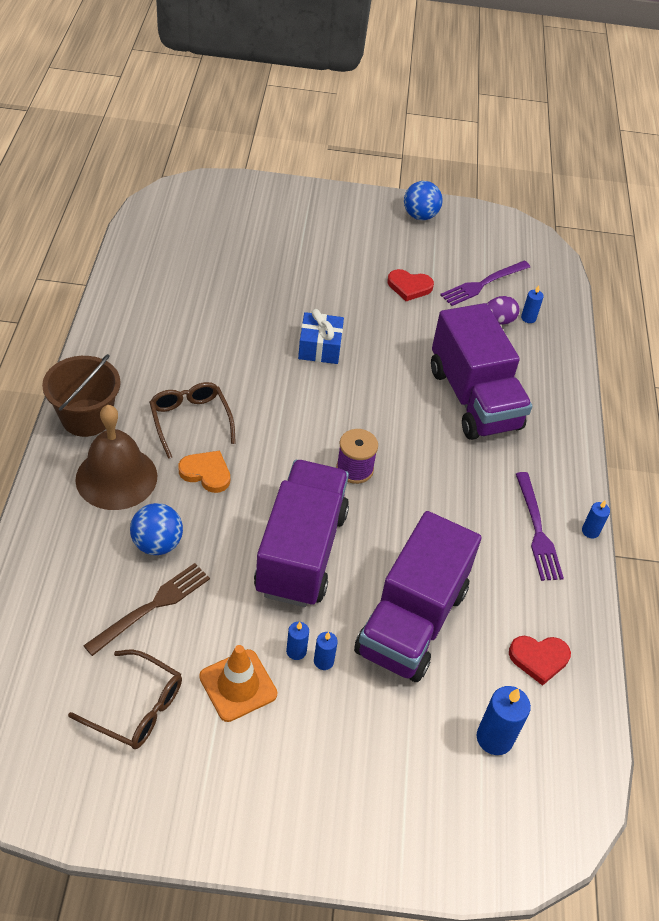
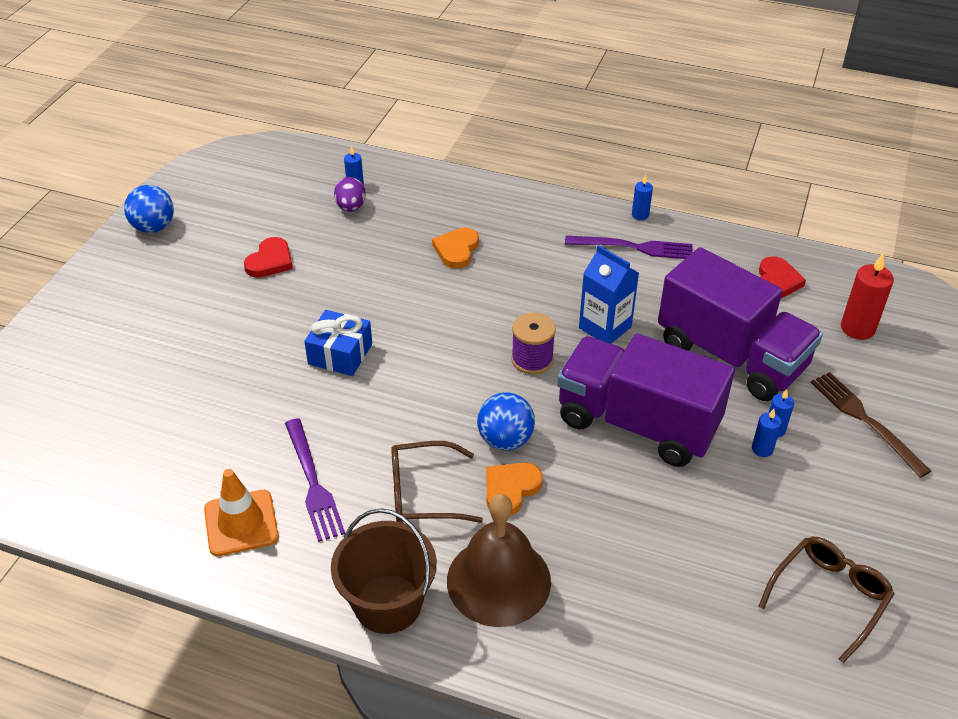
camera: 70 degrees left, 5 degrees down
brown fork [83,563,210,656] -> brown fork moved to [810,372,931,478]
blue ball [130,503,183,555] -> blue ball moved to [477,392,535,450]
orange traffic cone [199,645,278,722] -> orange traffic cone moved to [204,469,279,556]
purple truck [431,303,532,440] -> orange heart [432,228,479,269]
purple fork [440,261,530,306] -> purple fork moved to [285,418,345,542]
blue candle [477,686,531,755] -> red candle [841,254,894,340]
none -> blue carton [579,245,639,344]

